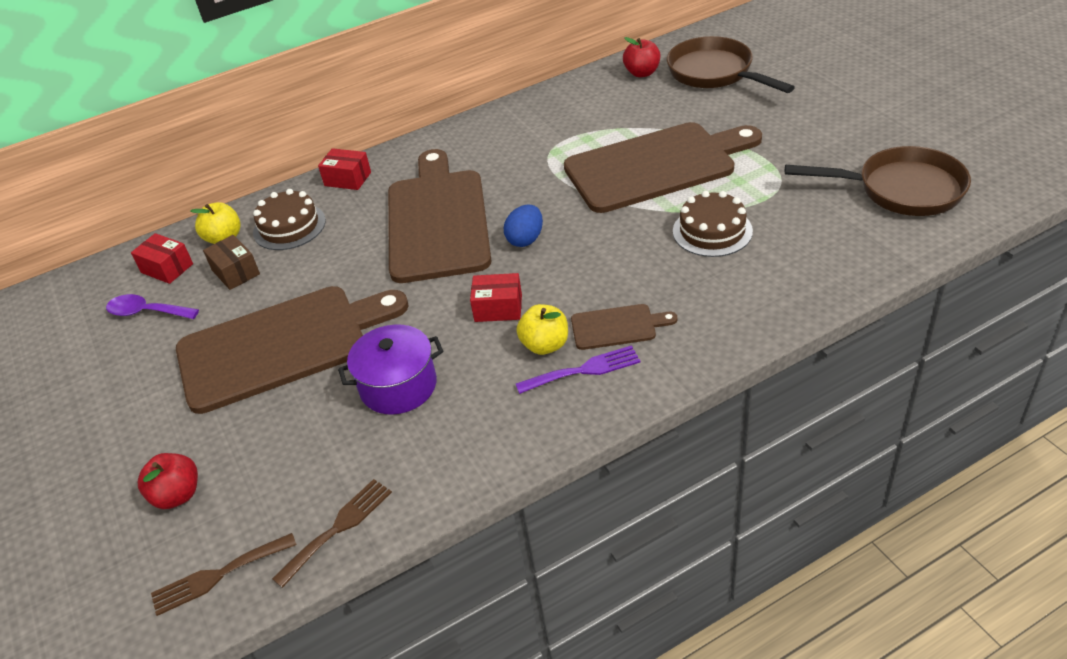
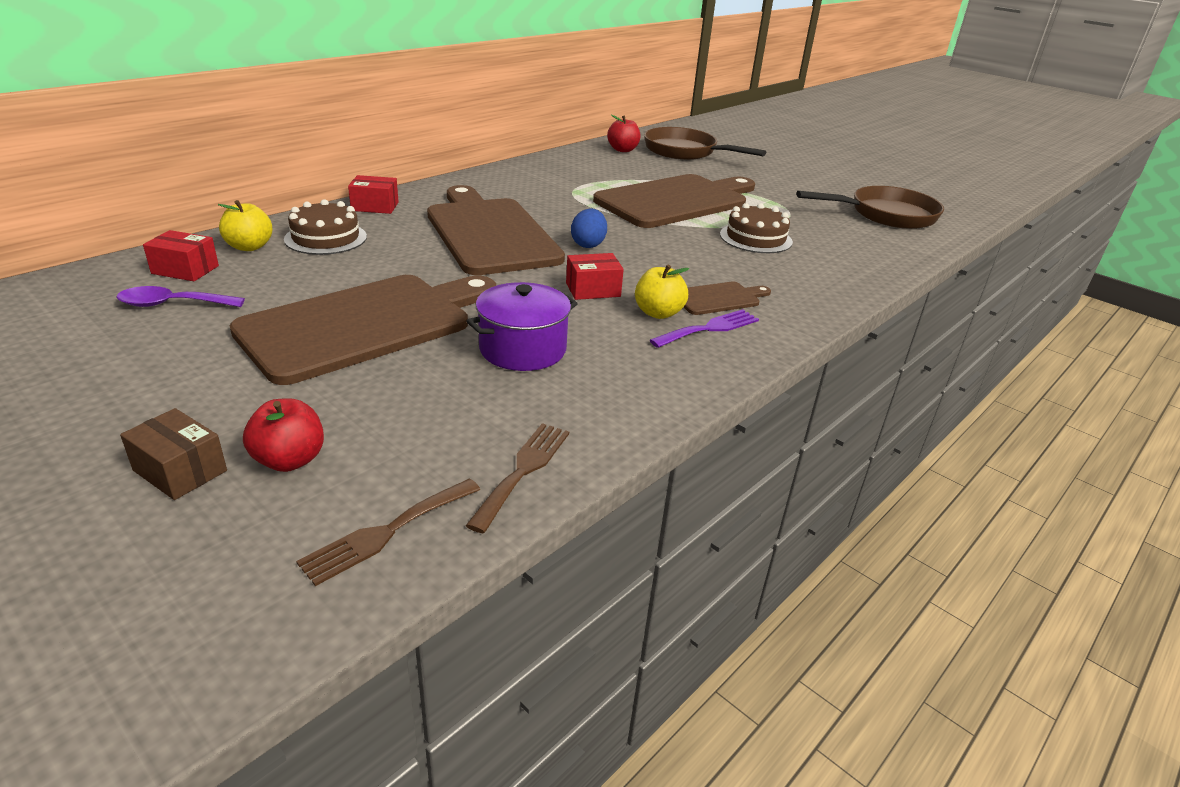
camera: 25 degrees left, 10 degrees down
brown box [203,235,260,290] -> brown box moved to [120,408,227,500]

